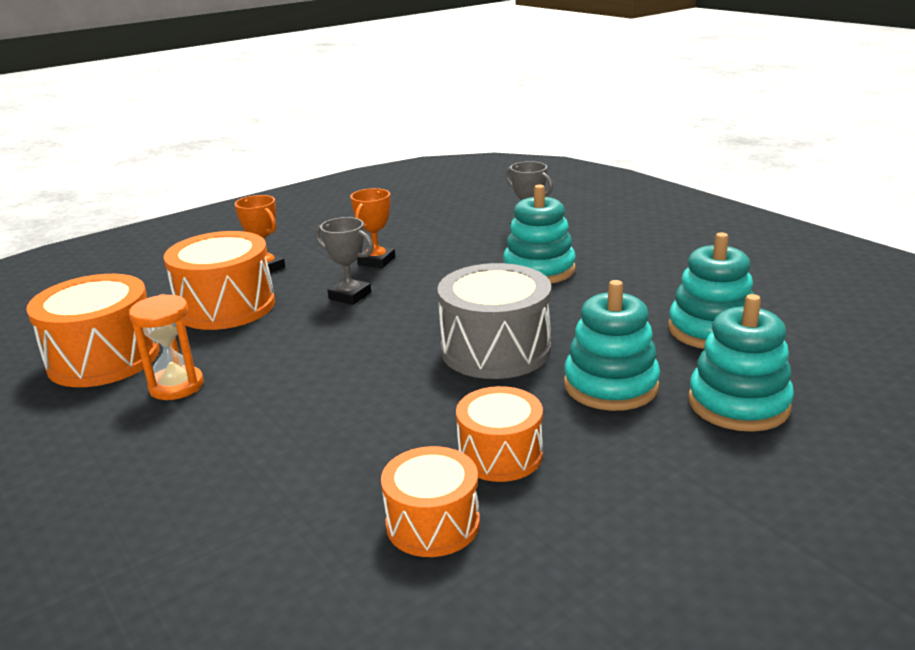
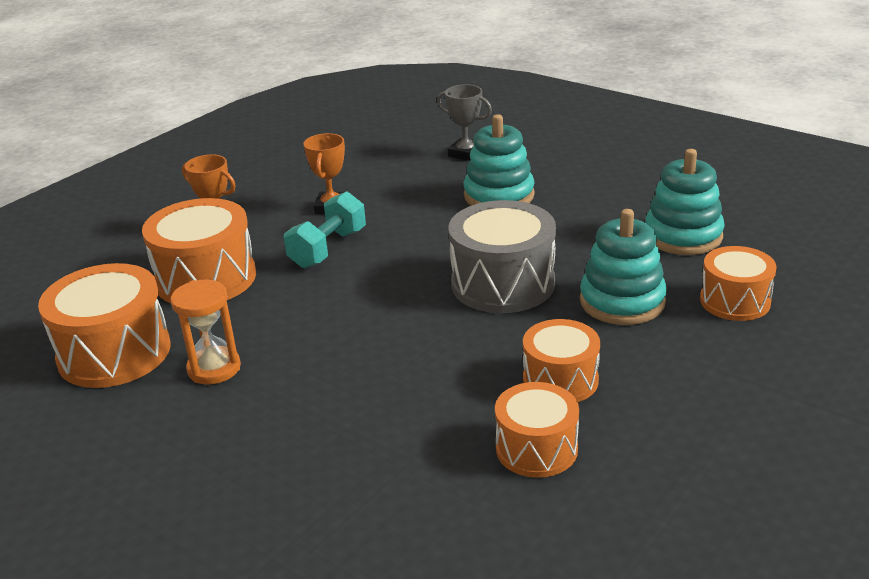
camera: 15 degrees left, 5 degrees up
grey trophy [315,217,373,305] -> turquoise dumbbell [284,191,366,268]
turquoise stacking toy [688,294,794,432] -> orange drum [700,246,777,321]

